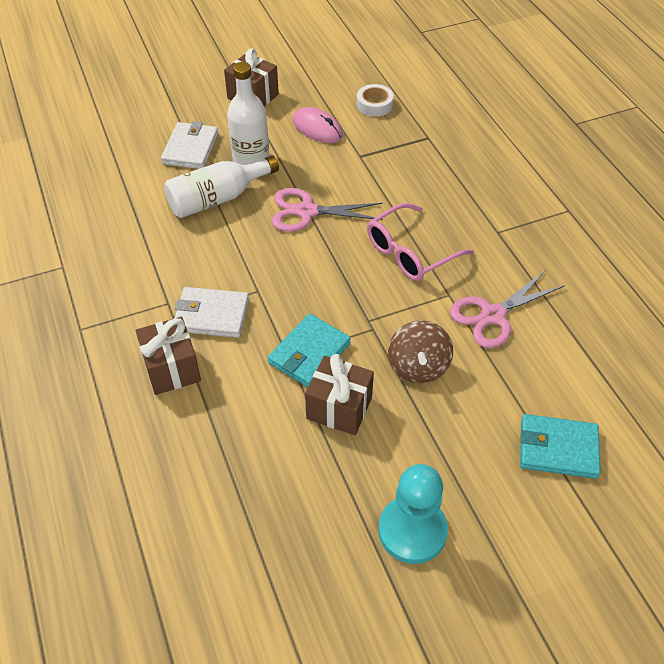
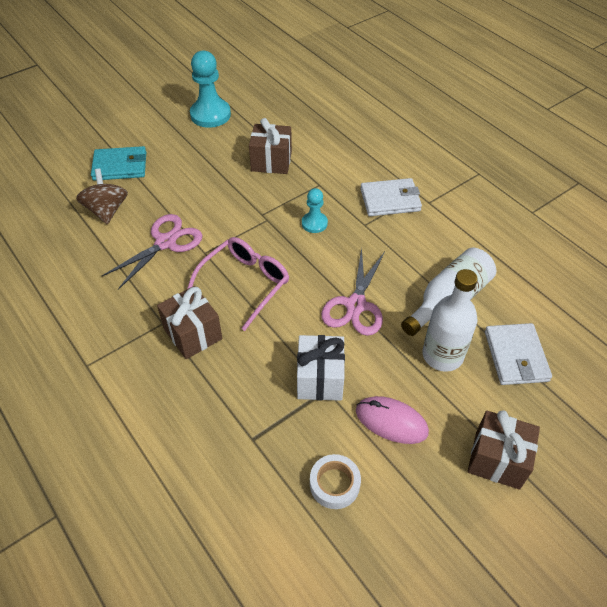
camera: 165 degrees right, 0 degrees up
brown gift [136,317,201,395] -> brown gift moved to [157,286,222,359]
turquoise wallet [267,314,351,387] -> none
pink scissors [272,188,383,232] -> pink scissors turned 120 degrees clockwise [321,248,385,336]
brown spinning top [388,320,453,383] -> brown spinning top moved to [76,169,128,224]
none -> white gift [297,335,345,401]
none -> turquoise pawn [302,188,328,233]

